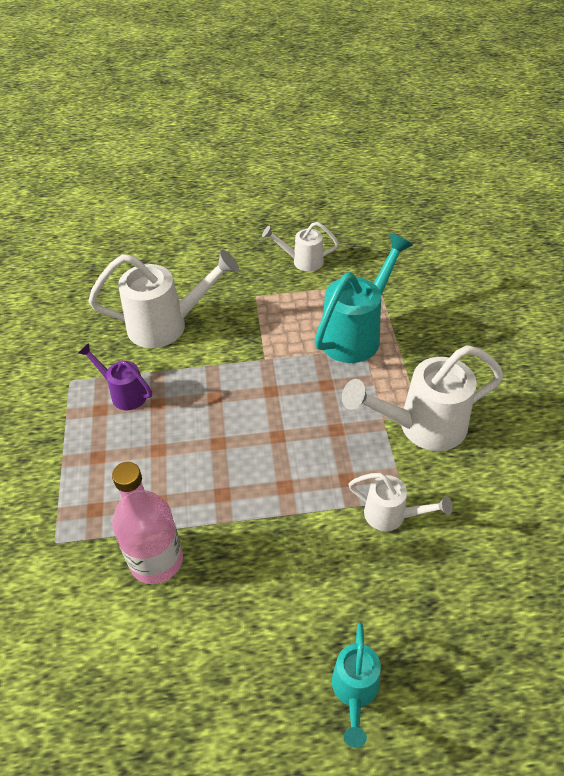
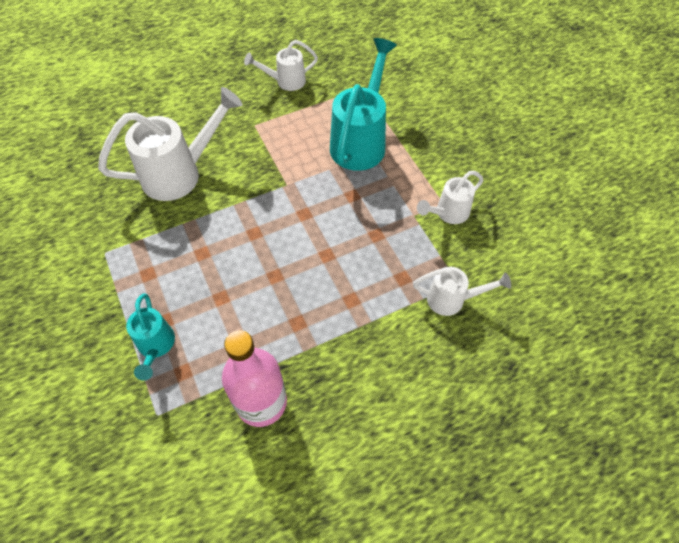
camera: 20 degrees left, 10 degrees up
purple watering can [78,343,152,410] -> none
turquoise watering can [332,623,381,748] -> turquoise watering can moved to [126,293,175,381]
white watering can [342,345,504,451] -> white watering can [417,171,483,224], size x0.56

